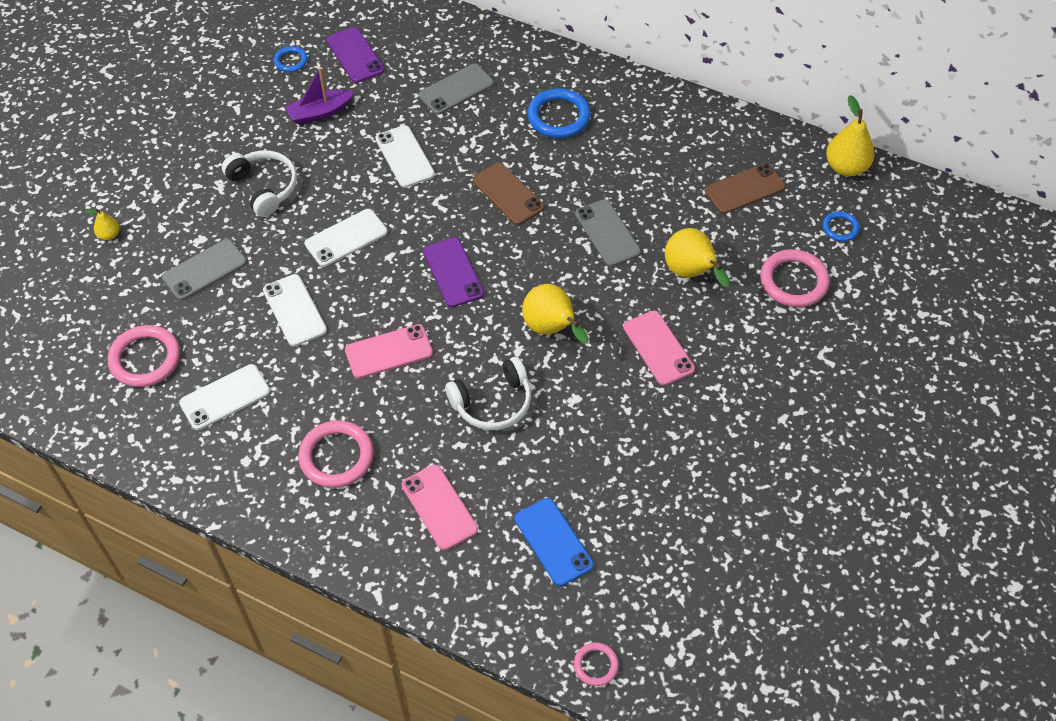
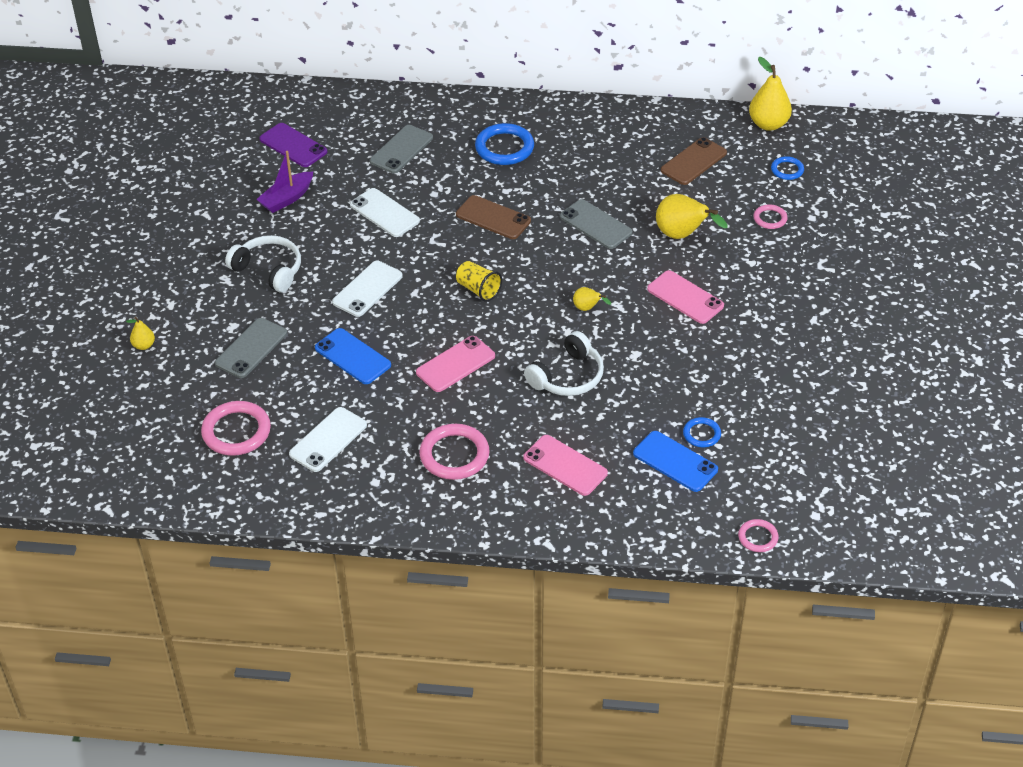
camera: 20 degrees left, 10 degrees down
white phone [263,274,327,346] -> blue phone [315,328,391,384]
blue ring [274,46,307,72] -> blue ring moved to [683,417,721,447]
purple phone [423,237,484,307] -> yellow cup [456,261,502,302]
yellow pear [522,284,589,344] -> yellow pear [573,287,611,311], size x0.51
pink ring [760,249,830,307] -> pink ring [753,204,788,229], size x0.55

